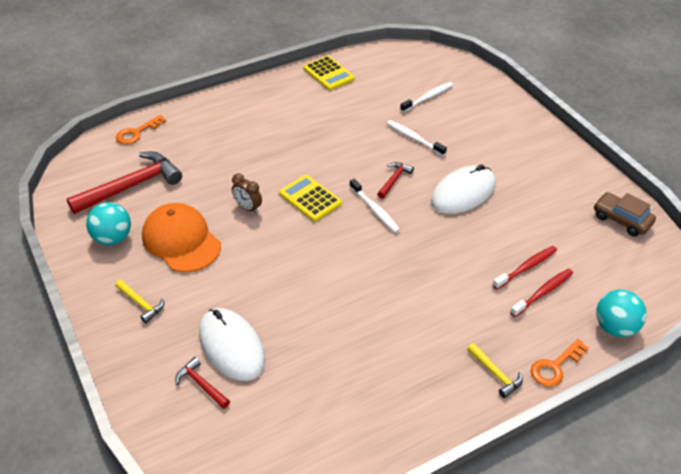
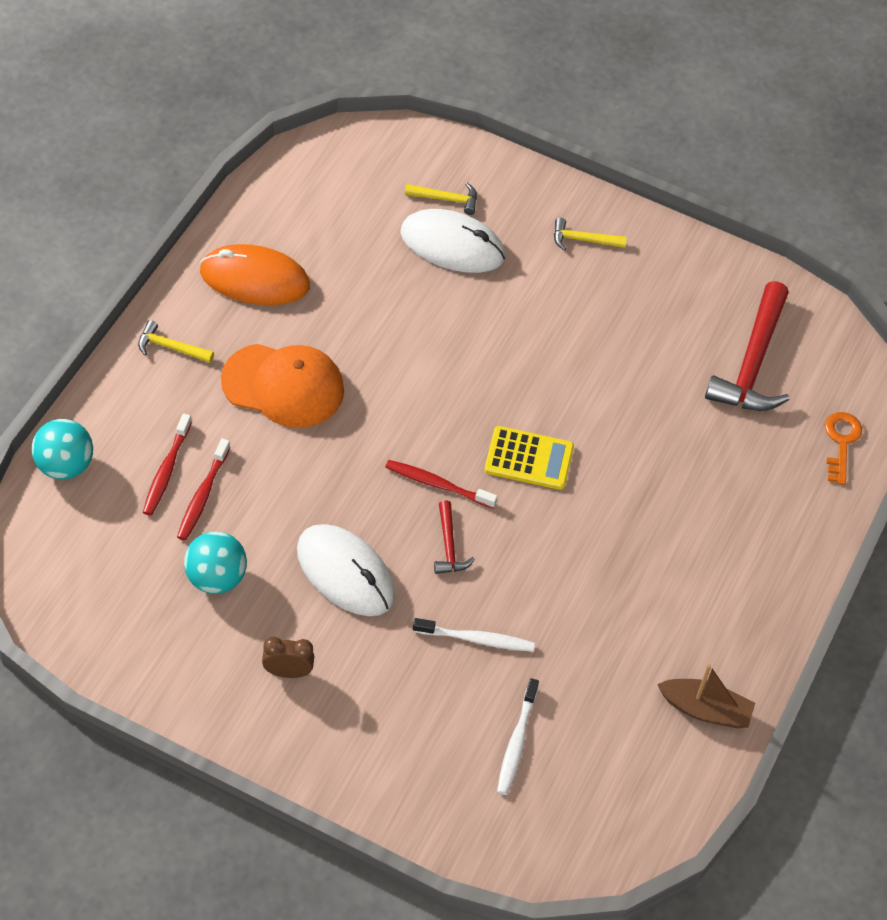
camera: 140 degrees right, 10 degrees up
turquoise ball [86,202,131,245] -> turquoise ball moved to [184,531,247,594]
orange cap [142,203,221,272] -> orange cap moved to [221,344,344,428]
red hammer [175,357,230,409] -> yellow hammer [405,183,477,215]
brown clock [232,173,262,214] -> brown clock moved to [262,636,314,678]
yellow calculator [304,56,355,90] -> brown boat [657,664,755,728]
white toothbrush [350,179,400,233] -> red toothbrush [385,460,498,508]
white mouse [431,164,496,214] -> white mouse turned 60 degrees counterclockwise [297,524,395,616]
orange key [531,339,589,387] -> none
brown car [594,192,656,237] -> none
none -> orange mouse [200,244,310,305]

